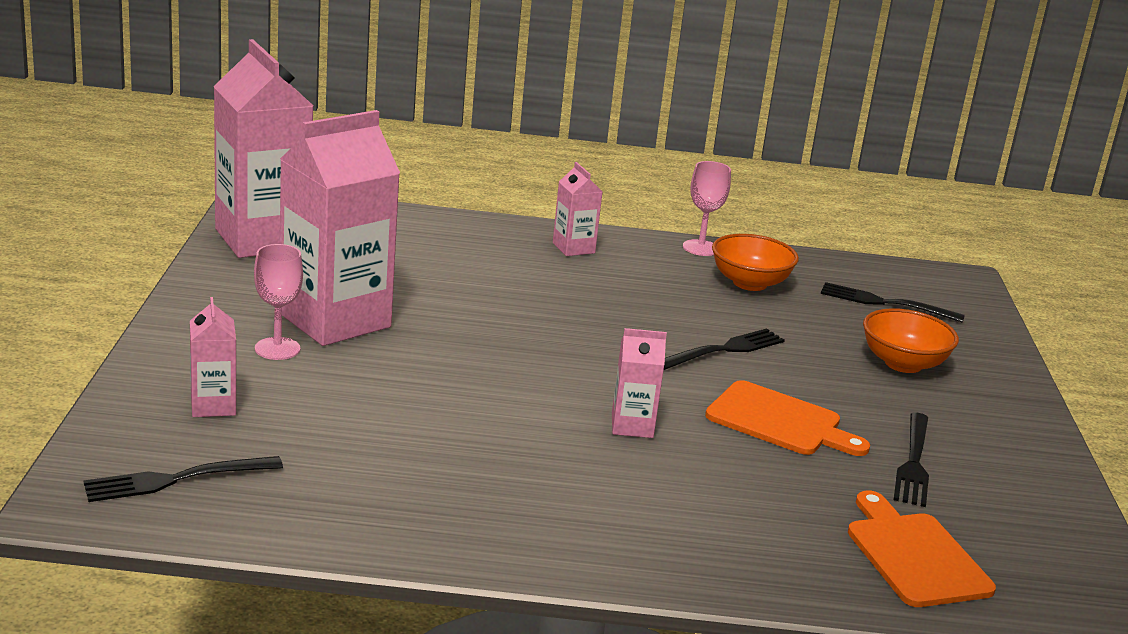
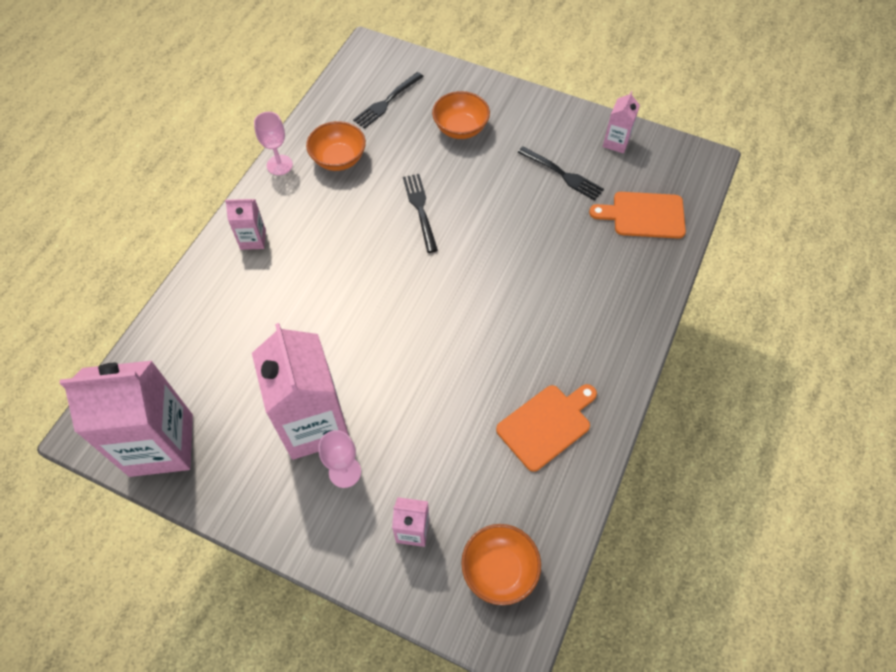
camera: 65 degrees left, 35 degrees up
black fork [84,456,283,502] -> orange bowl [461,524,541,605]
pink carton [612,328,667,438] -> pink carton moved to [603,91,640,153]
orange cutting board [705,380,870,456] -> orange cutting board moved to [496,384,597,472]

